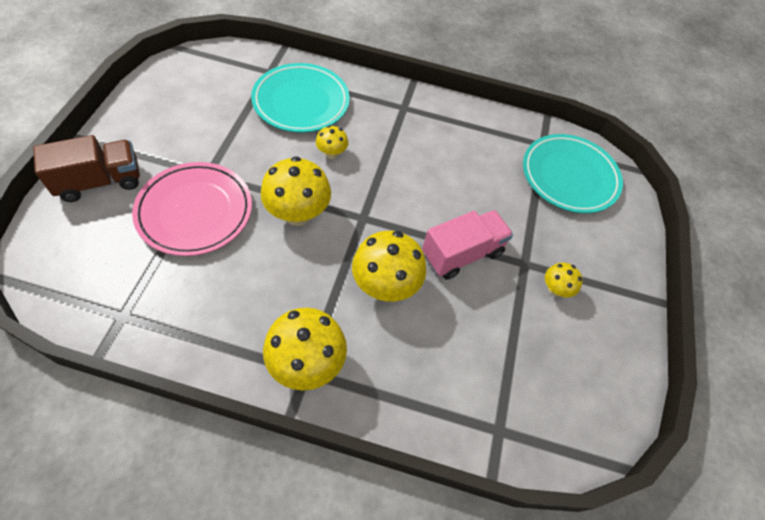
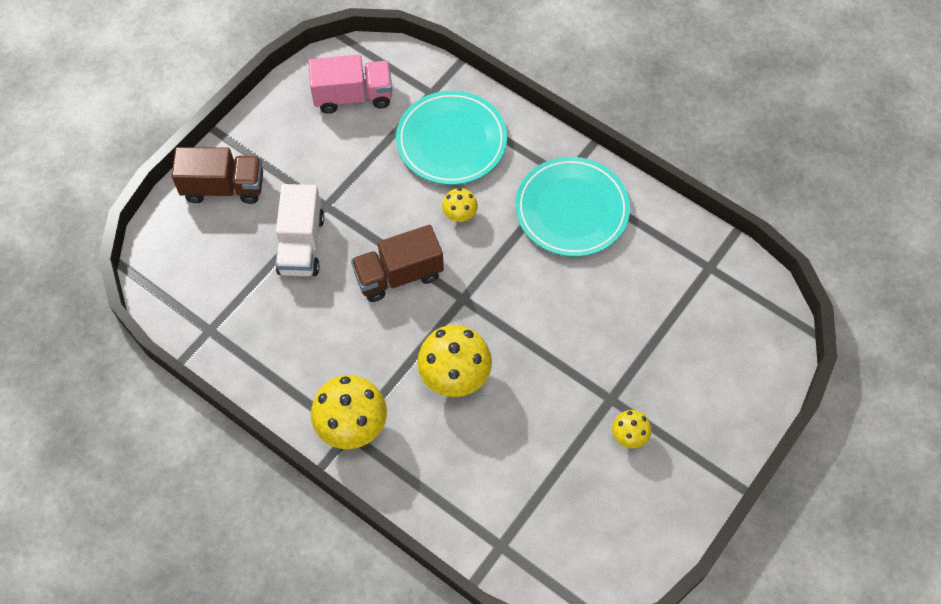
camera: 30 degrees right, 5 degrees up
pink plate [132,162,252,256] -> white truck [276,184,324,276]
yellow mushroom [260,156,331,226] -> brown truck [351,225,444,302]
pink truck [422,210,513,280] -> pink truck moved to [308,54,392,114]
turquoise plate [523,134,623,213] -> turquoise plate moved to [515,157,630,257]

